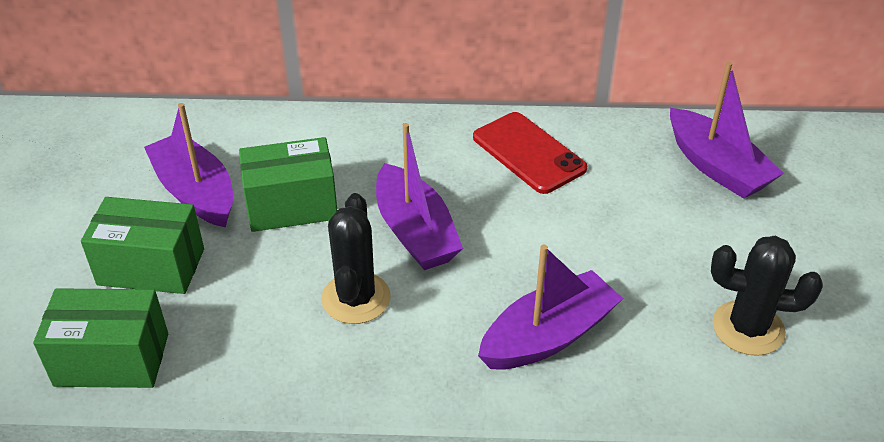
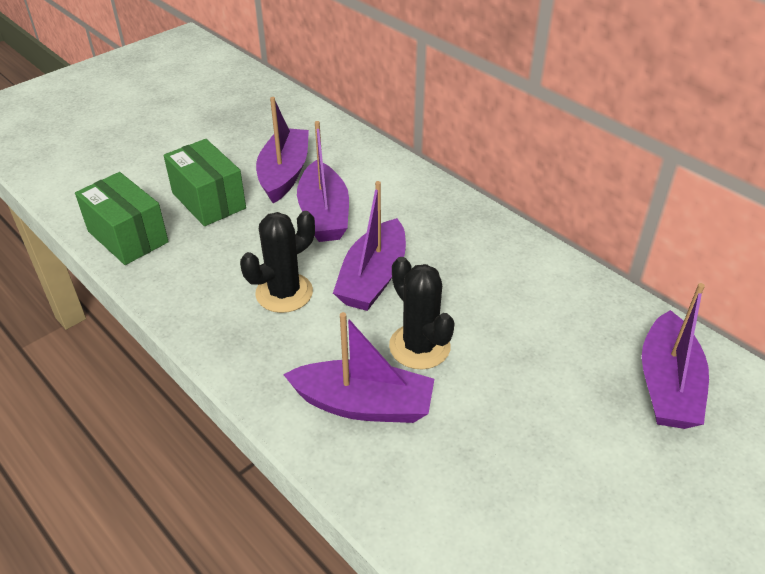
camera: 45 degrees right, 0 degrees up
green box [239,137,337,232] -> purple boat [297,121,349,242]
red phone [473,112,587,194] -> none
black cactus [711,236,823,356] -> black cactus moved to [389,257,455,369]

